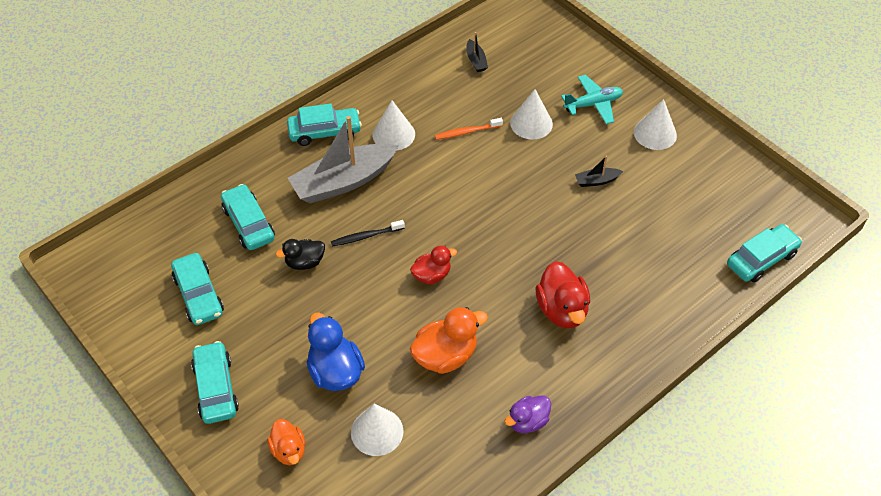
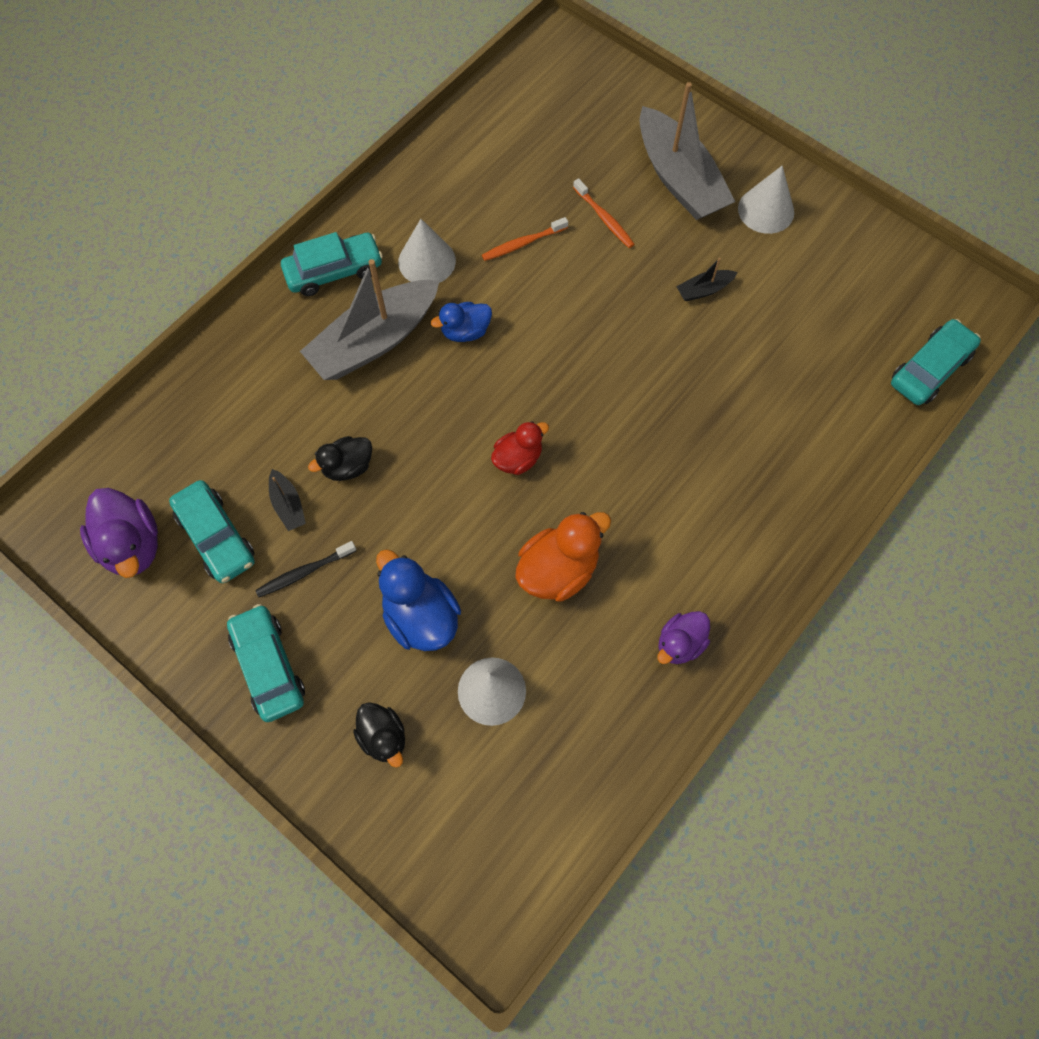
camera: 10 degrees left, 15 degrees up
turquoise car [221,184,275,250] -> none
orange duck [267,419,305,465] -> black duck [353,702,405,768]
black toothbrush [331,220,405,246] -> black toothbrush moved to [255,541,356,597]
black boat [466,32,488,72] -> black boat moved to [269,469,306,531]
white cone [510,89,553,139] -> orange toothbrush [573,178,634,248]
red duck [536,261,590,328] -> none
turquoise plane [561,75,623,124] -> grey boat [639,82,735,220]
none -> purple duck [80,488,158,578]
none -> blue duck [431,302,492,342]

